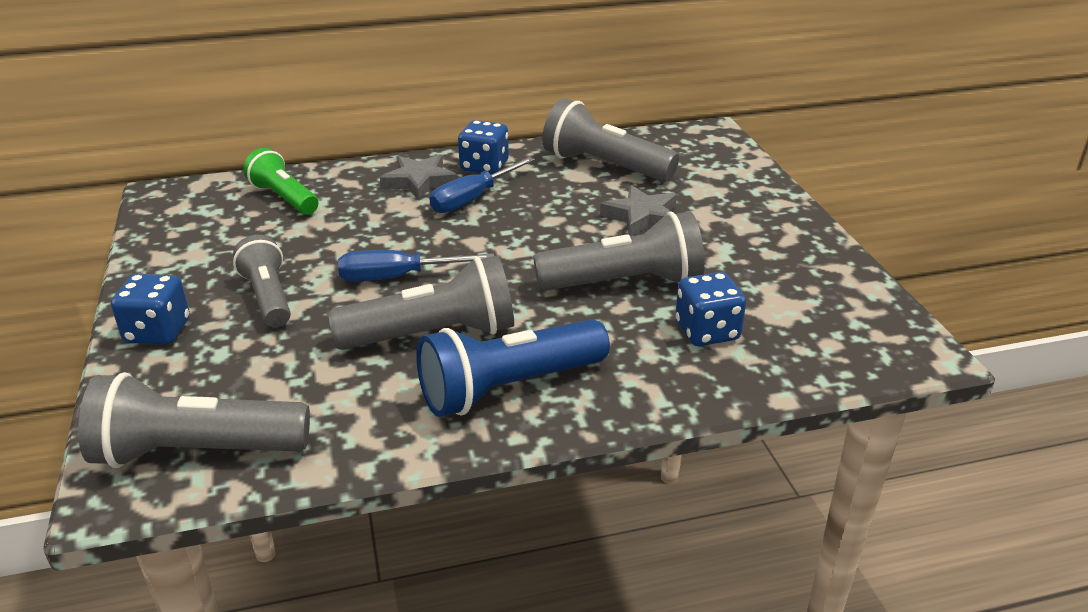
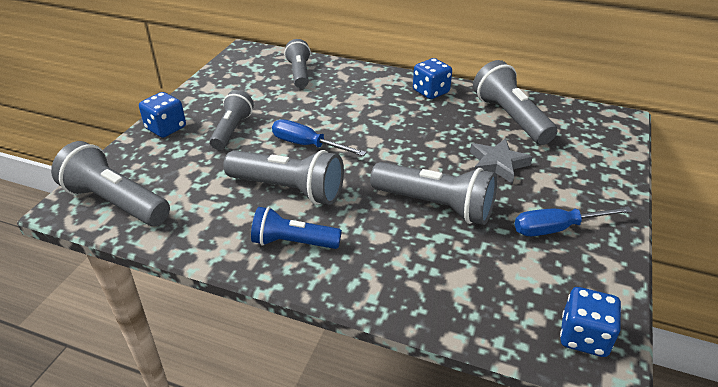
camera: 35 degrees right, 5 degrees up
green flashlight [243,148,318,215] -> grey flashlight [284,39,311,88]
grey star [380,154,457,201] -> none
blue flashlight [416,319,610,417] -> blue flashlight [251,207,342,249], size x0.66
blue screwdriver [430,157,535,213] -> blue screwdriver moved to [515,206,633,236]
blue dice [675,272,746,346] -> blue dice moved to [560,287,621,357]

